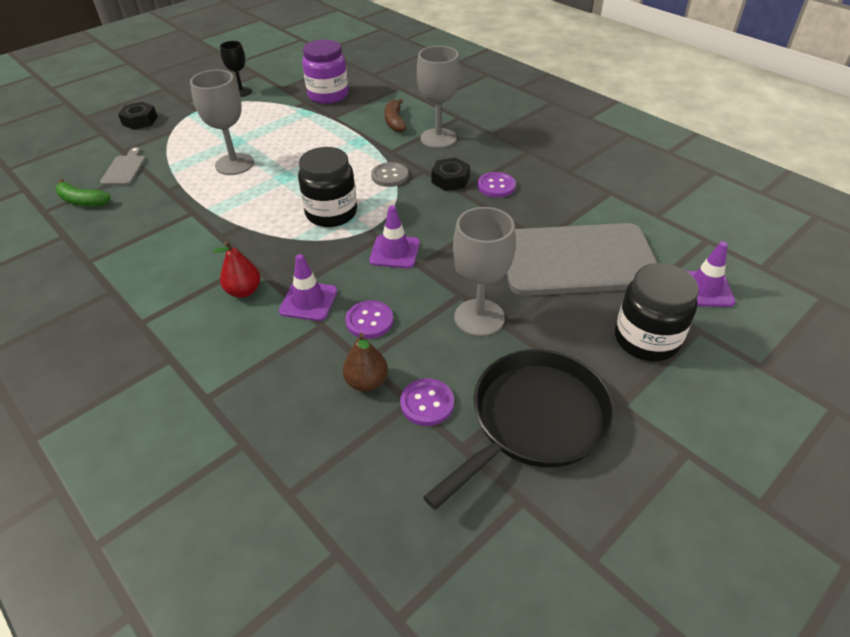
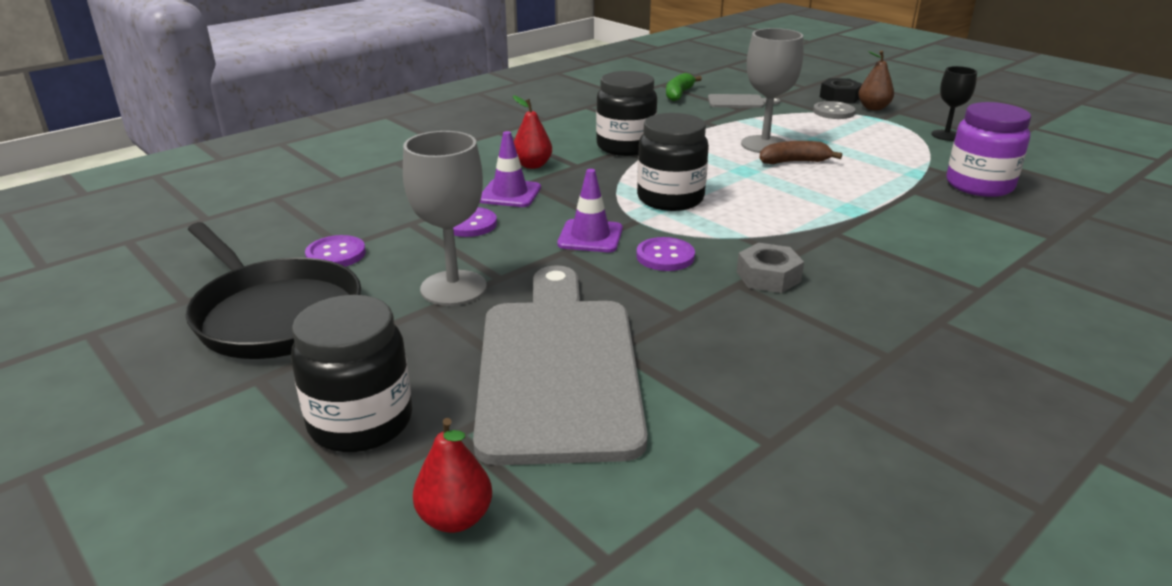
camera: 90 degrees right, 15 degrees down
brown pear [343,333,388,392] -> brown pear moved to [858,51,894,110]
grey button [371,162,408,187] -> grey button moved to [813,101,855,119]
brown banana [384,98,406,132] -> brown banana moved to [759,141,842,164]
grey goblet [417,46,460,148] -> none
black nut [431,158,470,191] -> grey nut [737,243,804,293]
purple button [478,172,516,198] -> purple button moved to [636,237,695,271]
purple traffic cone [687,241,735,307] -> red pear [413,418,492,533]
none -> black jar [596,71,657,156]

